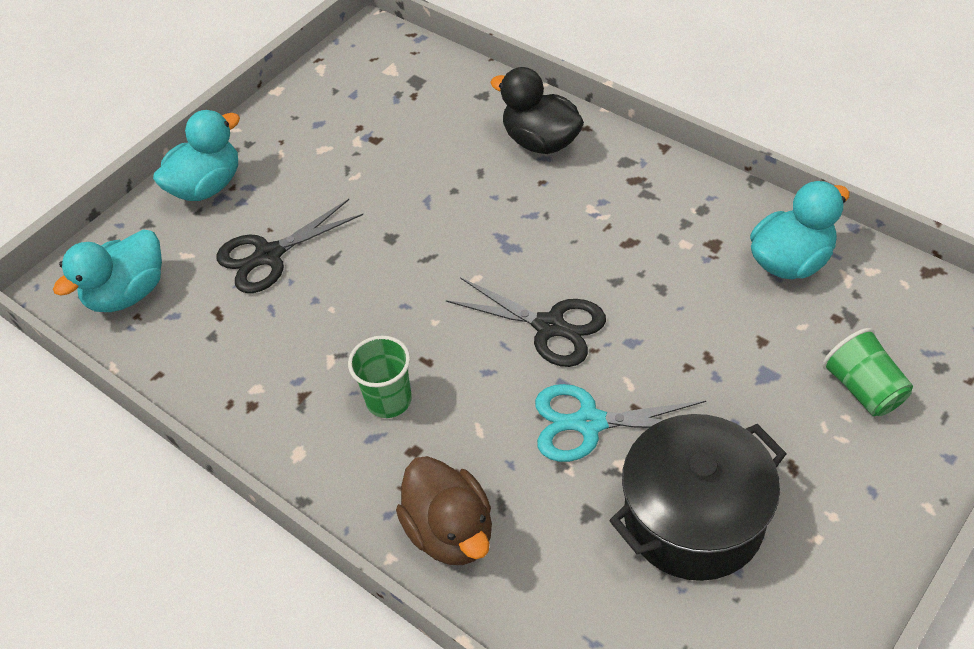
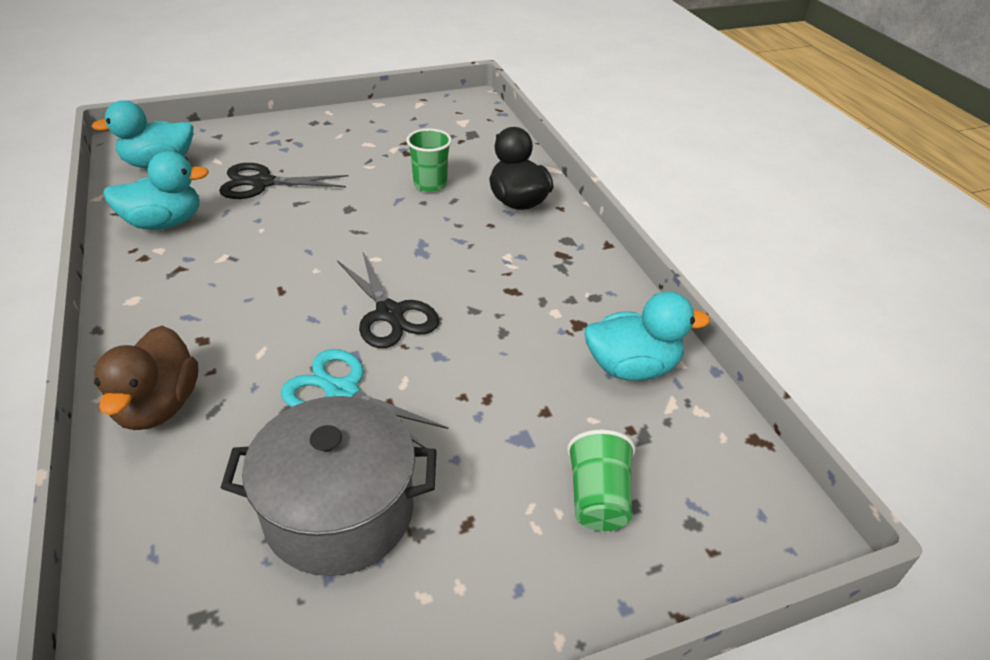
camera: 25 degrees right, 10 degrees down
turquoise duck [153,110,240,201] -> turquoise duck moved to [103,151,209,230]
green cup [348,335,412,418] -> green cup moved to [406,129,452,192]
black pot [609,414,787,581] -> grey pot [220,396,437,576]

